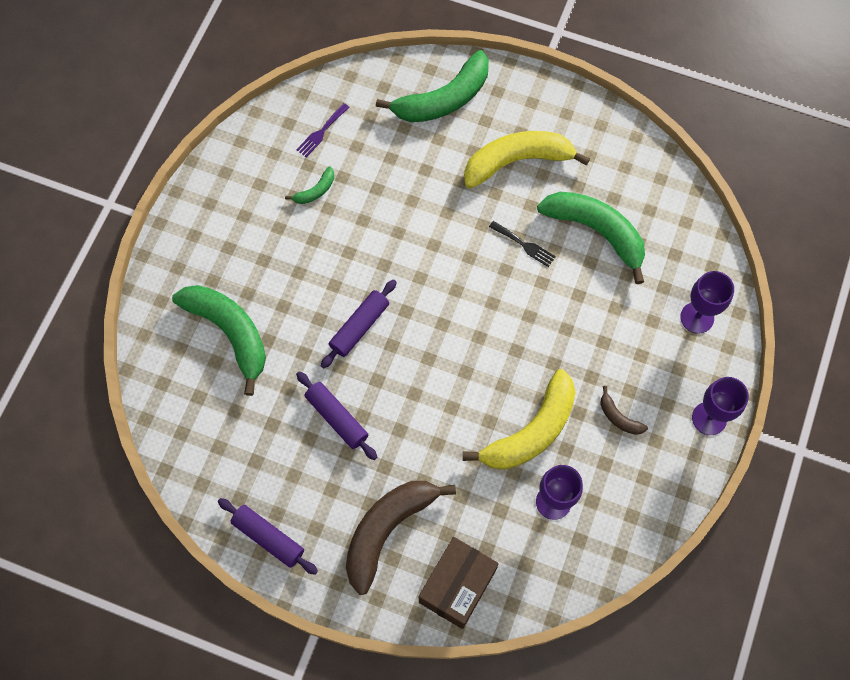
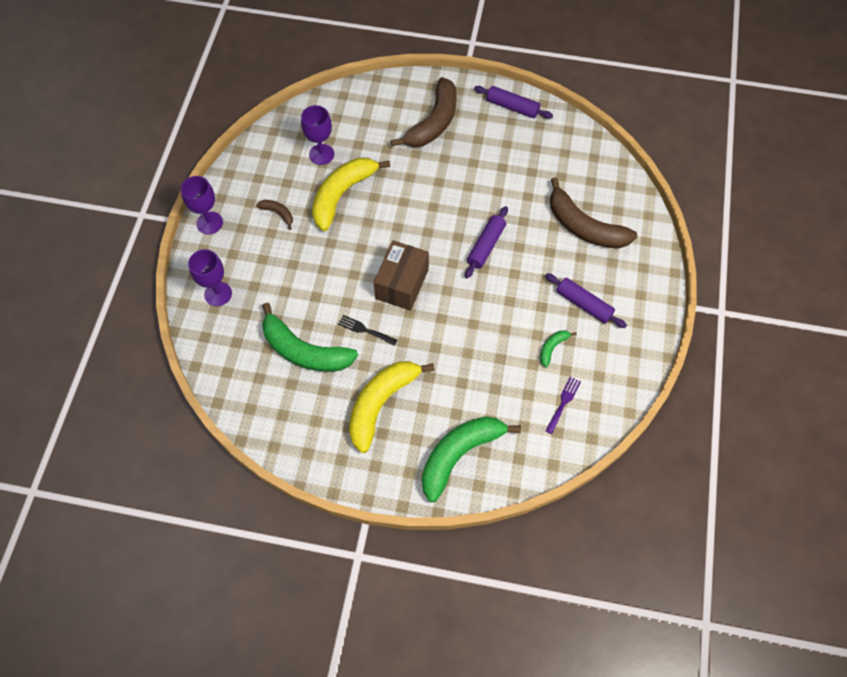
camera: 170 degrees right, 5 degrees down
green banana [172,285,266,396] -> brown banana [550,177,637,249]
purple rolling pin [296,371,377,460] -> purple rolling pin moved to [545,273,627,328]
brown box [419,537,499,629] -> brown box moved to [374,240,429,311]
yellow banana [464,131,590,189] -> yellow banana turned 150 degrees clockwise [349,361,435,453]

